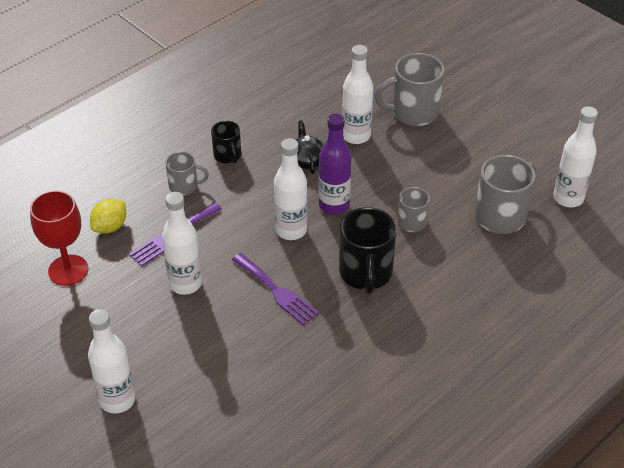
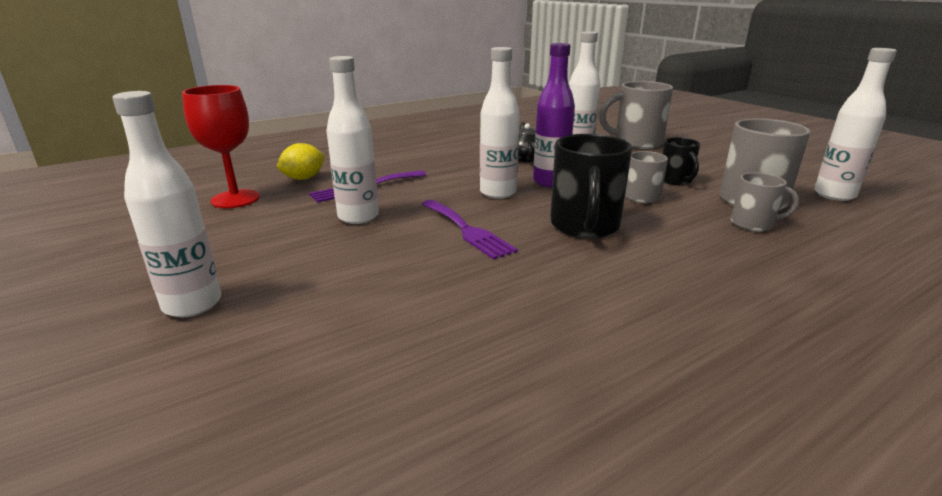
camera: 10 degrees right, 20 degrees down
grey mug [166,152,209,195] -> grey mug moved to [731,172,799,232]
black mug [211,121,241,164] -> black mug moved to [662,137,700,185]

